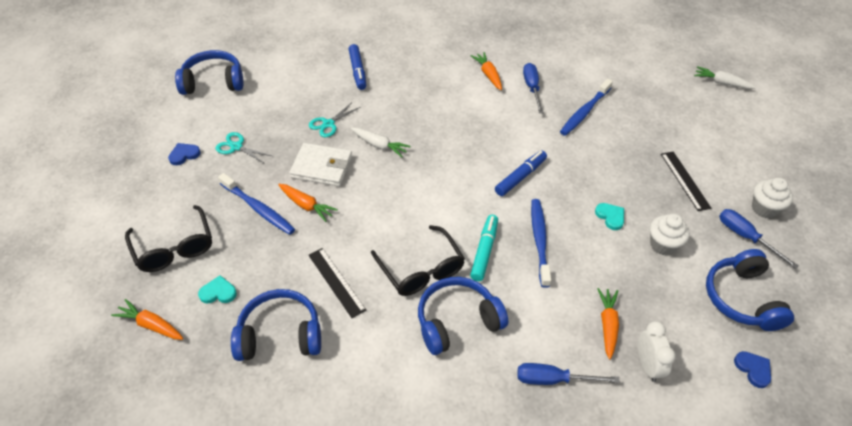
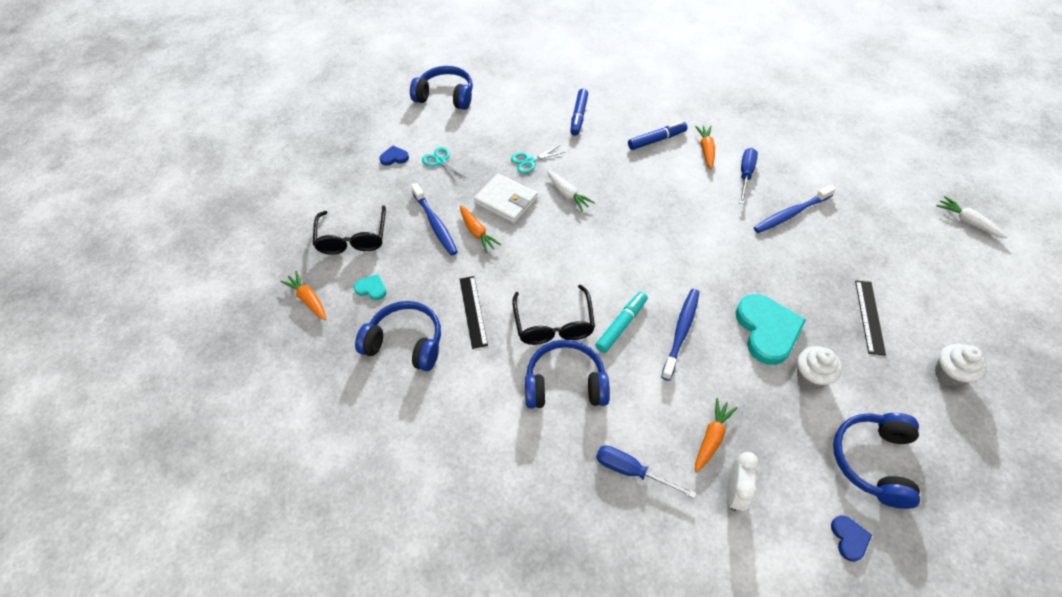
camera: 25 degrees right, 5 degrees up
blue marker [495,151,547,196] -> blue marker moved to [628,121,687,150]
turquoise heart [595,203,624,230] -> turquoise heart [736,294,806,365], size x2.15
blue screwdriver [719,209,799,269] -> none

